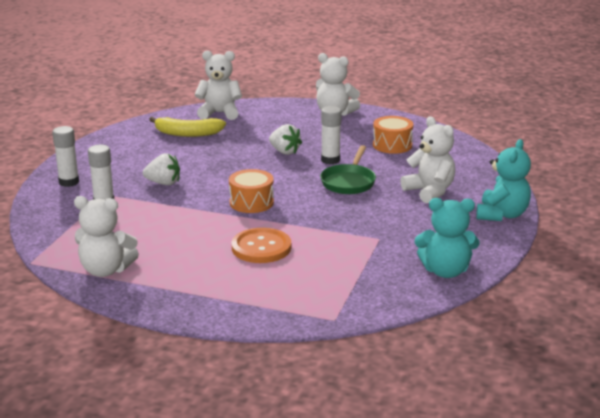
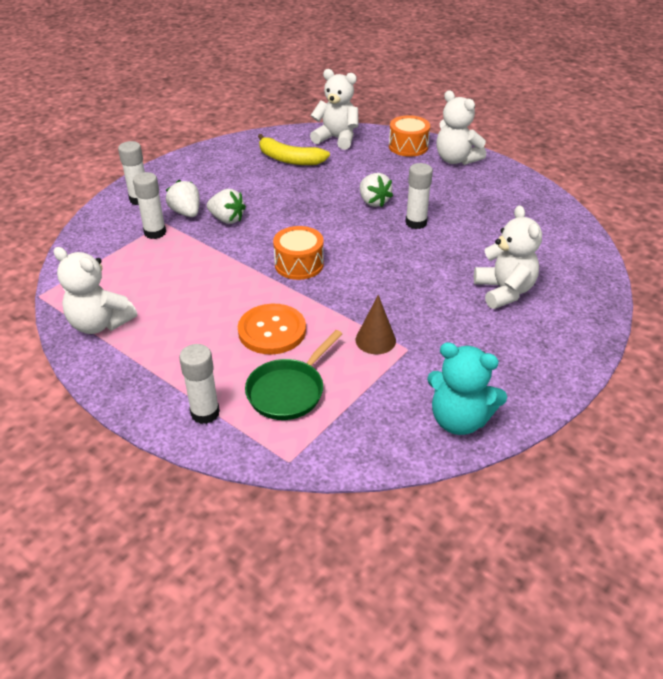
camera: 20 degrees right, 15 degrees up
green pan [320,145,376,194] -> green pan moved to [245,330,342,420]
orange drum [373,116,413,154] -> orange drum moved to [389,115,430,157]
turquoise teddy bear [476,139,531,221] -> none
none -> white strawberry [166,180,200,217]
none -> white glue stick [179,344,220,424]
none -> brown cone [356,295,396,354]

